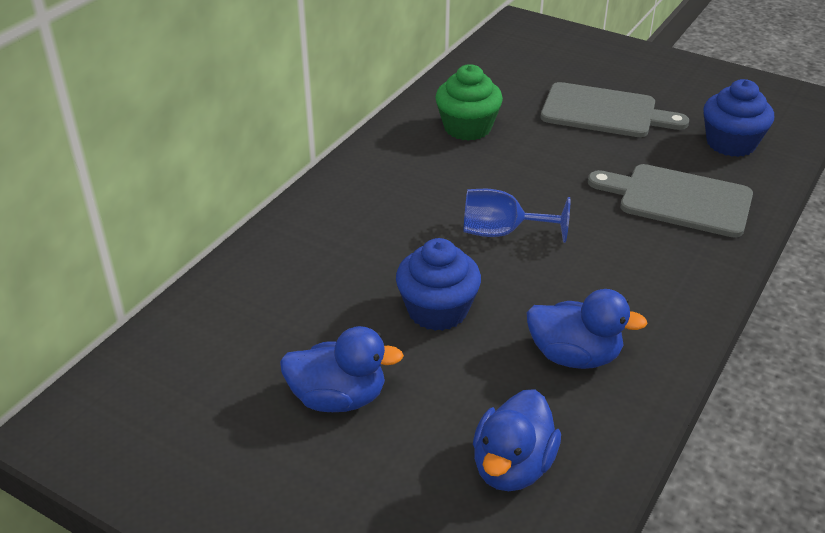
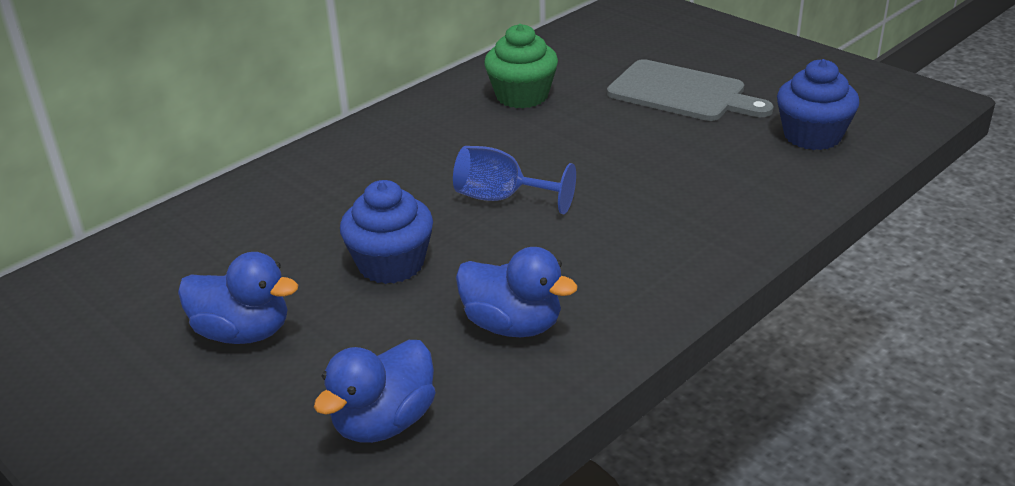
camera: 15 degrees right, 5 degrees down
grey cutting board [588,164,753,238] -> none

